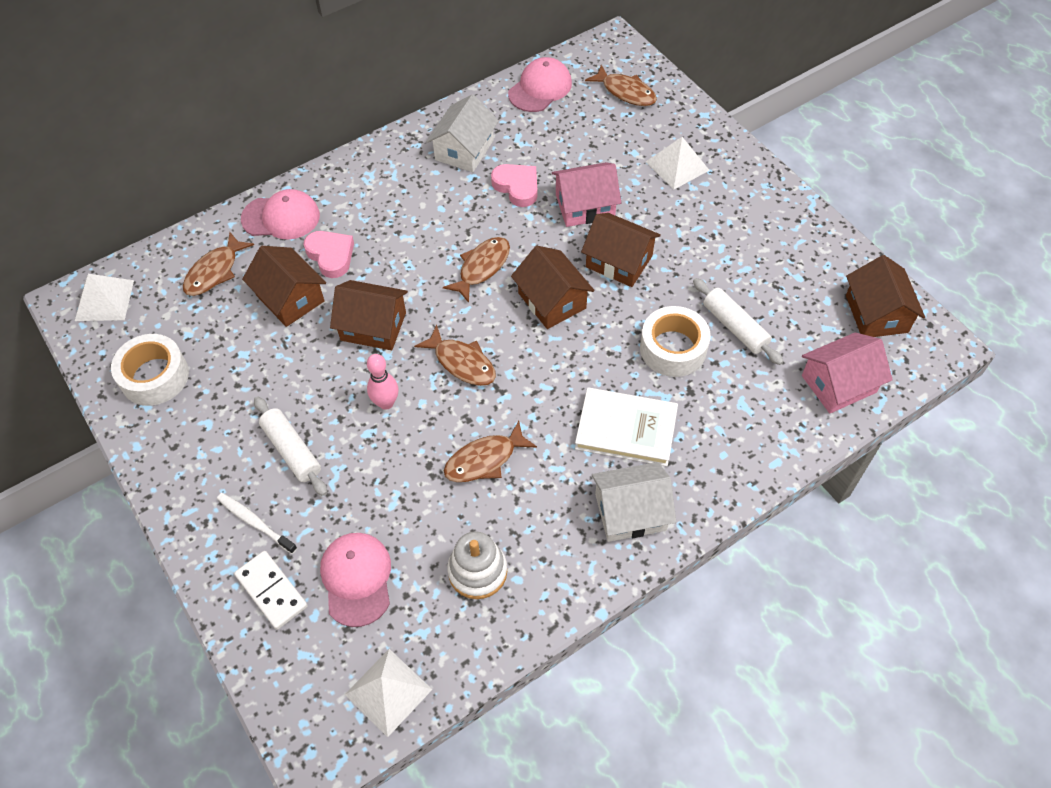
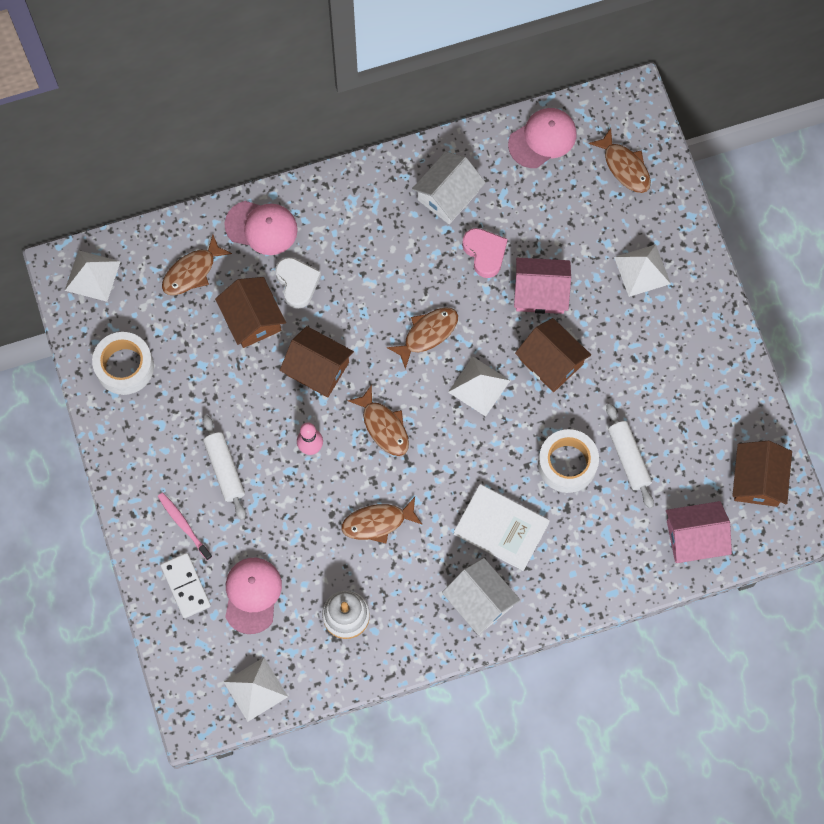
camera: 15 degrees right, 15 degrees up
white toothbrush [217,493,297,554] -> pink toothbrush [158,493,212,560]
pink heart [304,231,354,278] -> white heart [275,257,321,309]
brown house [511,246,595,329] -> white pyramid [448,357,511,416]
white house [592,462,676,542] -> white house turned 45 degrees clockwise [442,558,520,635]

